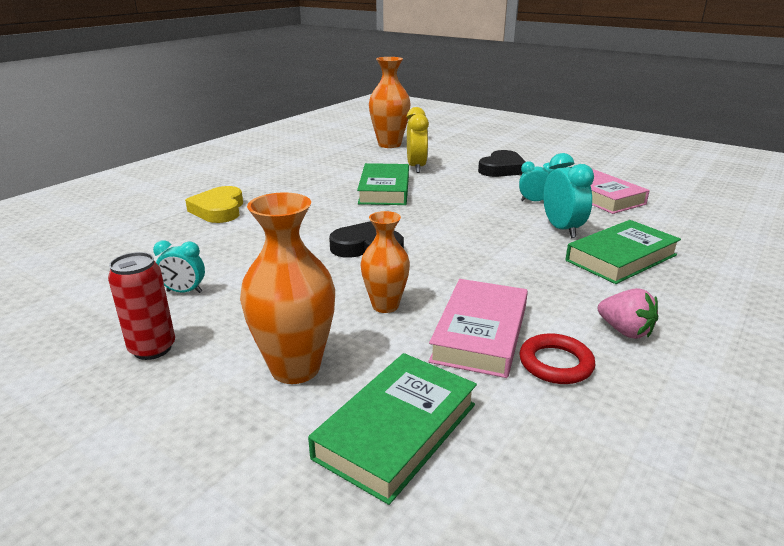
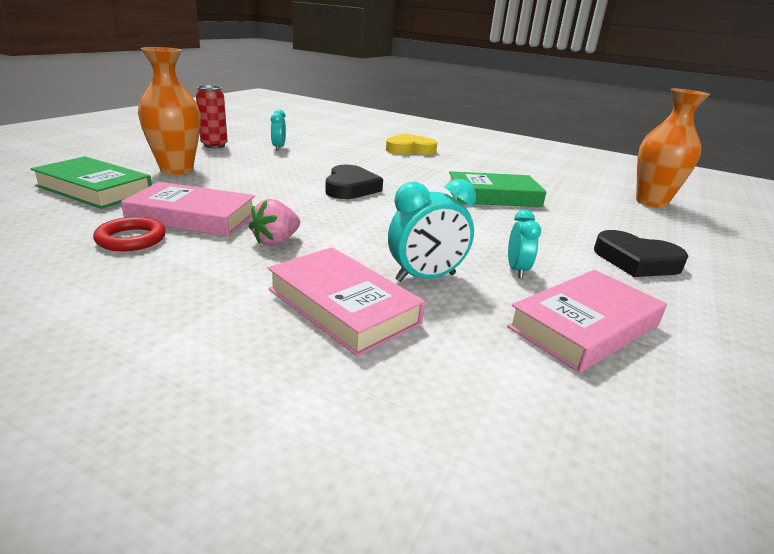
camera: 80 degrees right, 0 degrees up
orange vase [360,211,410,313] -> none
yellow clock [407,107,429,173] -> none
green book [566,220,681,284] -> pink book [268,247,425,357]
pink strawberry [598,288,658,339] -> pink strawberry moved to [249,199,300,246]

